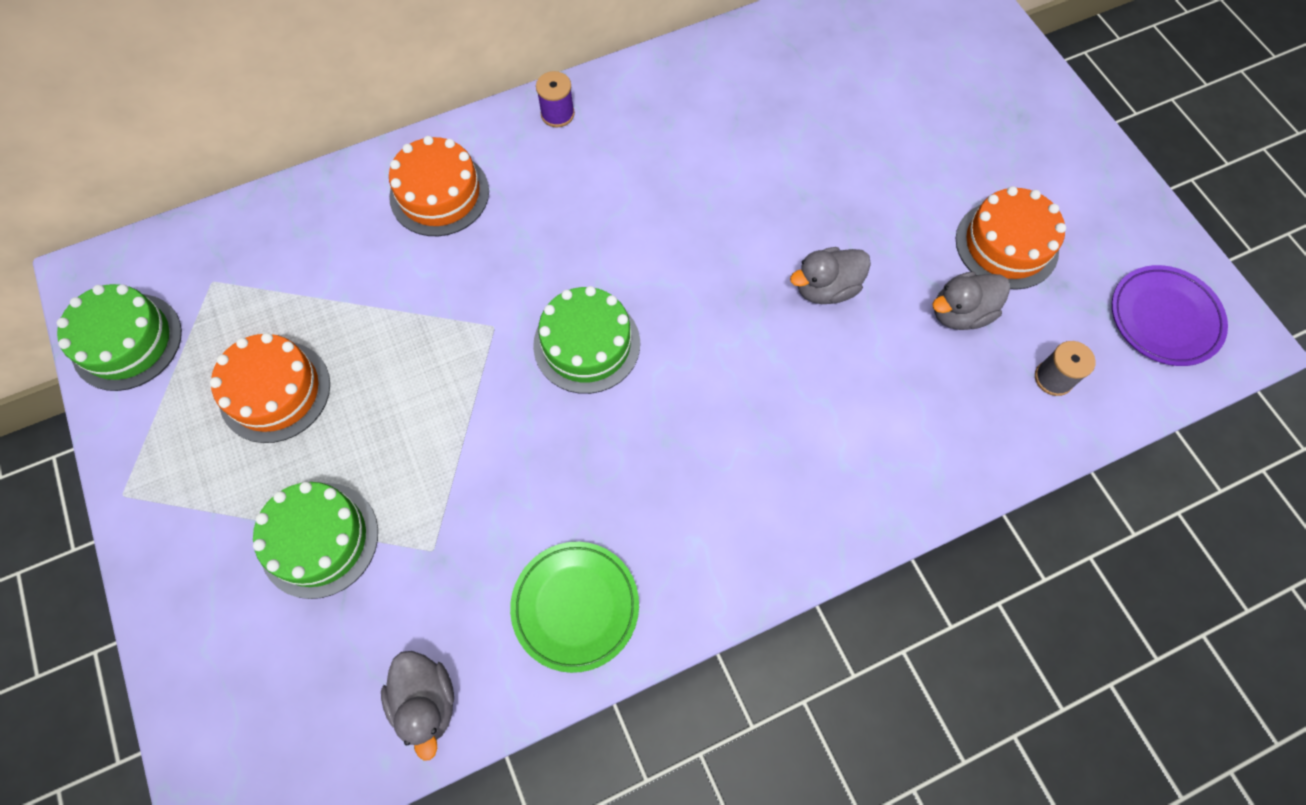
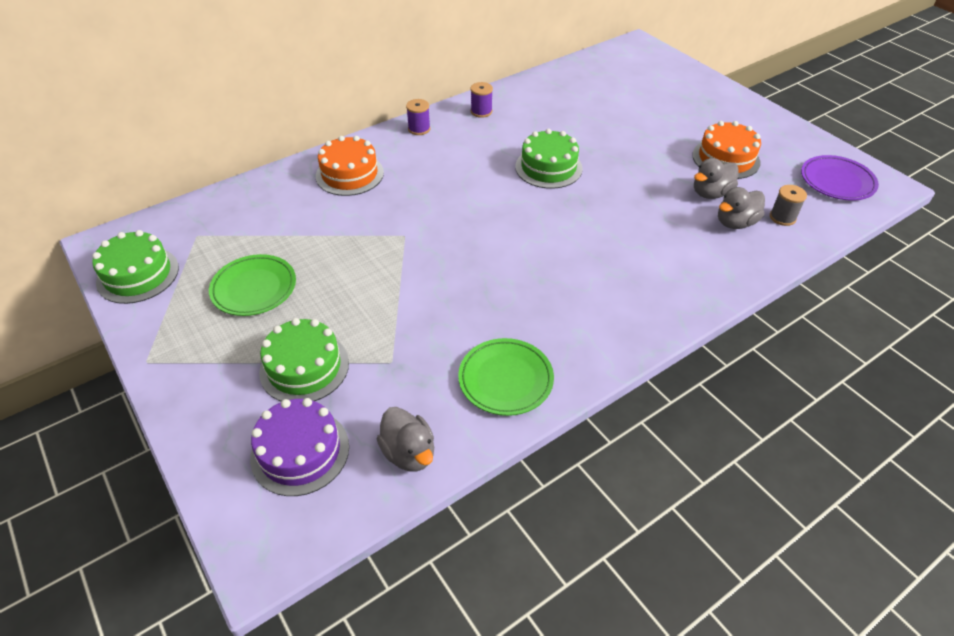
camera: 10 degrees left, 20 degrees down
orange cake [210,333,330,443] -> green plate [209,254,296,316]
green cake [533,286,640,394] -> green cake moved to [515,129,583,189]
grey duck [790,247,871,304] -> grey duck moved to [718,187,765,229]
none -> purple cake [250,398,349,496]
none -> purple spool [470,82,493,118]

